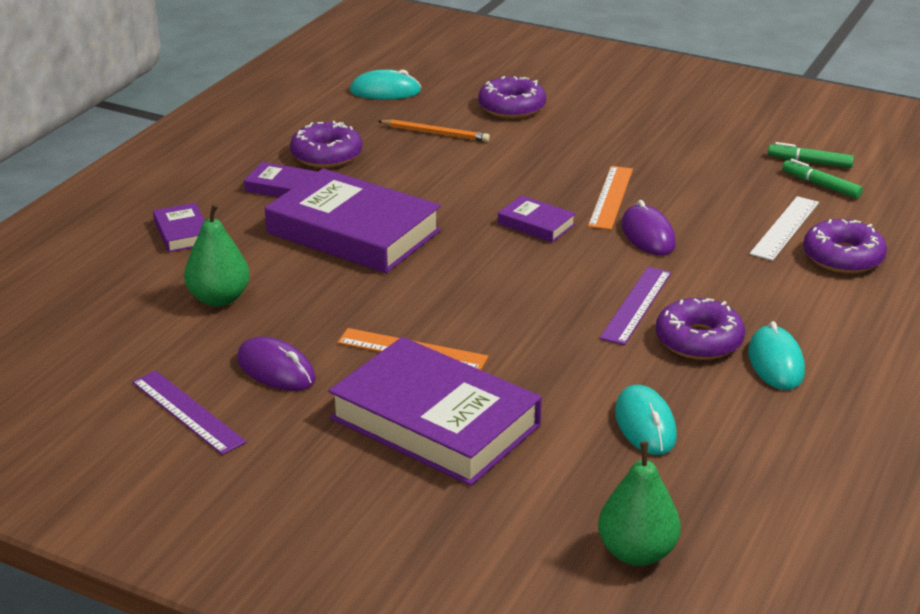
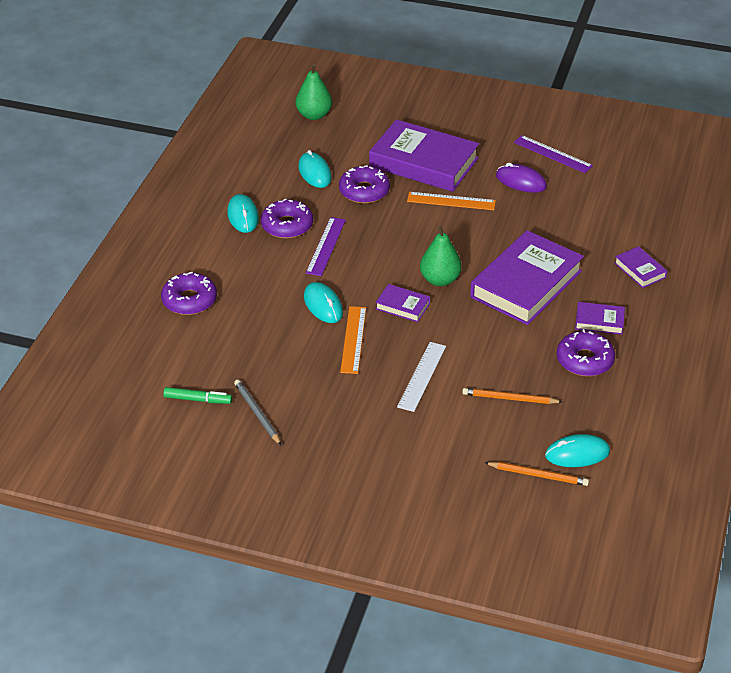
camera: 170 degrees right, 10 degrees up
green pear [184,204,250,307] -> green pear moved to [420,225,462,286]
purple book [265,168,441,273] -> purple book turned 75 degrees counterclockwise [470,230,584,325]
purple donut [478,76,546,119] -> purple donut moved to [339,165,390,204]
purple mouse [622,200,676,255] -> turquoise mouse [304,282,343,323]
white ruler [750,196,819,261] -> white ruler moved to [397,342,446,412]
green marker [782,159,863,199] -> none
none -> grey pencil [234,380,281,445]
none -> orange pencil [485,462,589,486]

